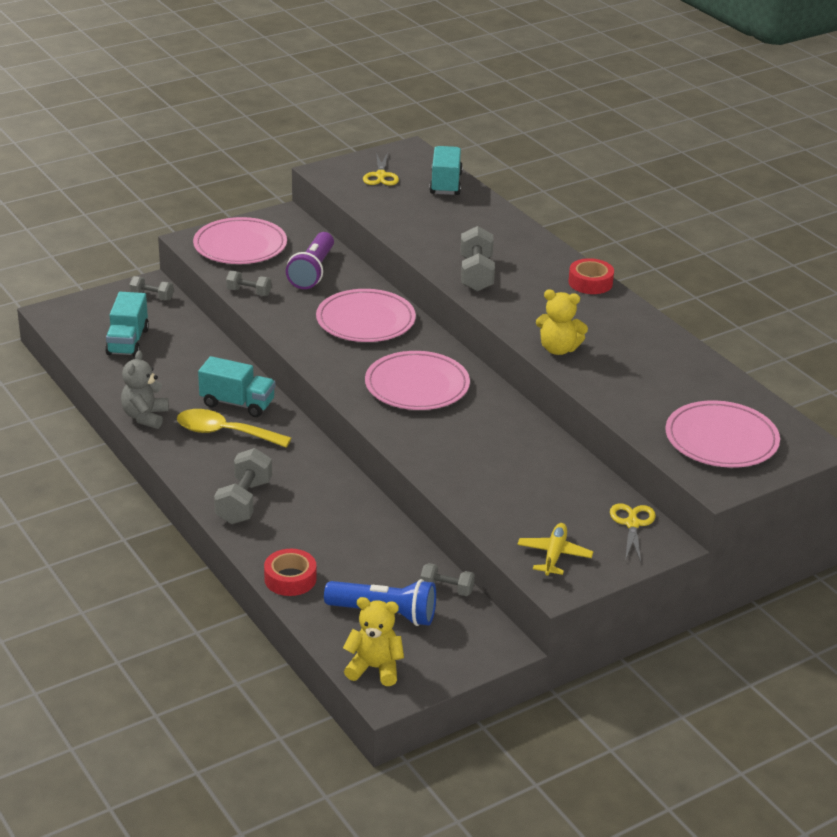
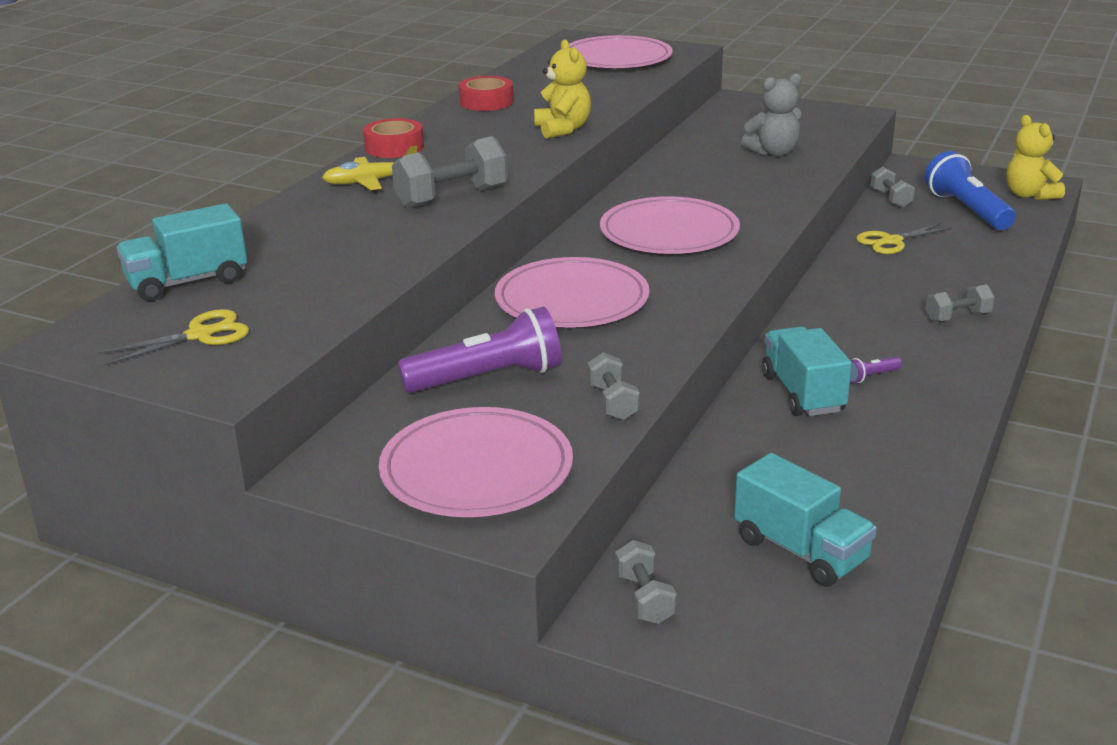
camera: 120 degrees left, 5 degrees down
turquoise truck [105,292,149,357] -> turquoise truck turned 75 degrees clockwise [734,453,877,587]
grey teddy bear [121,350,169,429] -> grey teddy bear moved to [741,73,802,156]
yellow spoon [177,409,291,447] -> purple flashlight [850,357,902,383]
grey dumbbell [214,448,272,524] -> grey dumbbell [925,284,995,322], size x0.59
red tape [264,549,317,596] -> red tape moved to [459,76,514,111]
yellow plane [517,523,593,575] -> yellow plane moved to [322,146,417,190]
yellow scissors [610,503,656,562] -> yellow scissors moved to [856,223,952,254]

